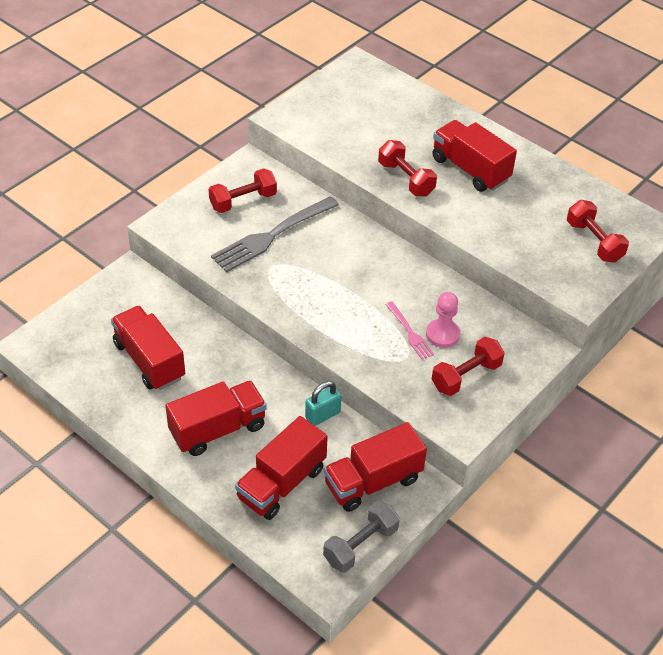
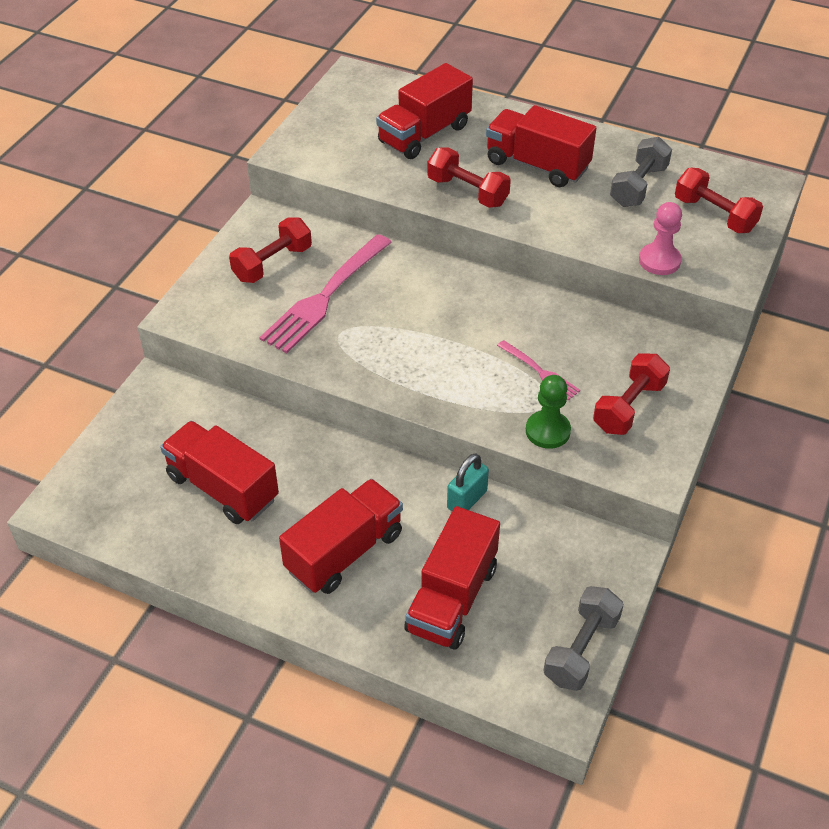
camera: 15 degrees left, 0 degrees up
grey fork [211,196,339,273] -> pink fork [259,234,392,353]
red truck [324,422,427,512] -> red truck moved to [376,63,473,159]
pink pawn [426,292,460,348] -> pink pawn moved to [639,202,682,275]
none -> green pawn [526,375,571,449]
none -> grey dumbbell [610,137,672,207]

